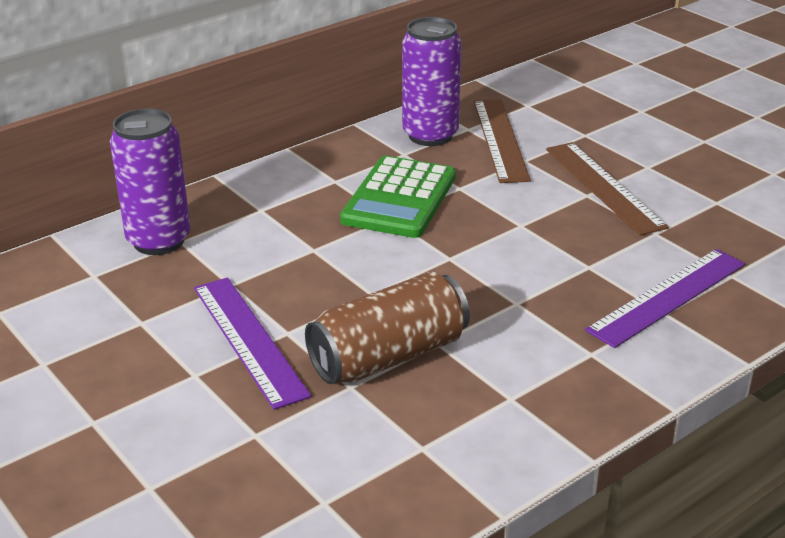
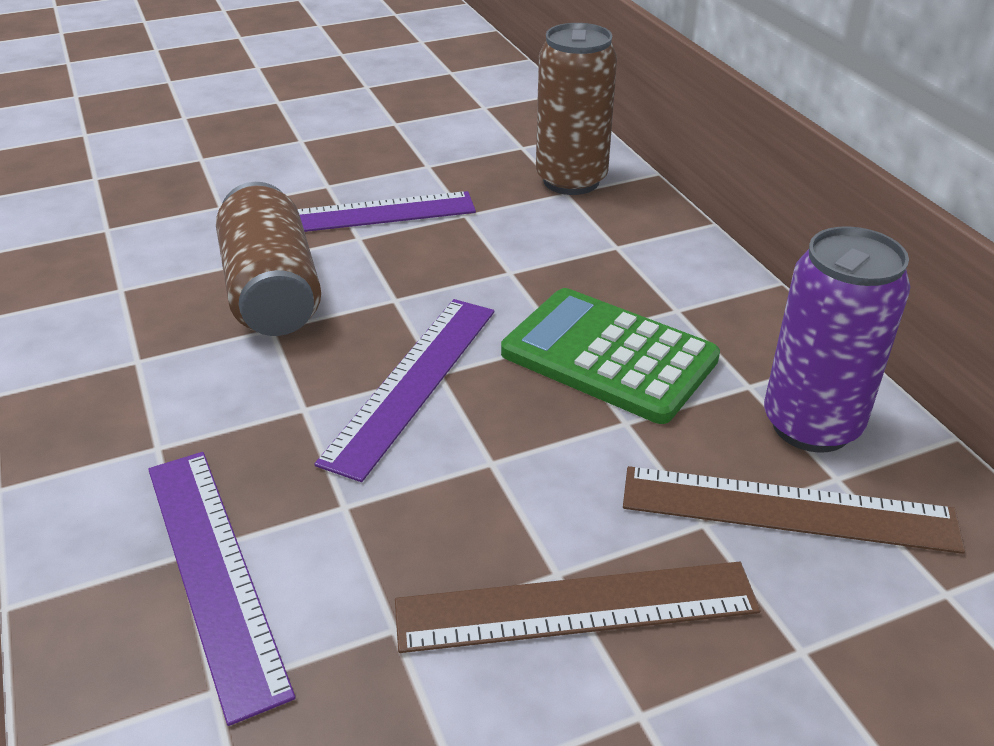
camera: 105 degrees right, 5 degrees up
purple can [110,108,190,255] -> brown can [536,23,617,195]
none -> purple ruler [314,299,494,482]

